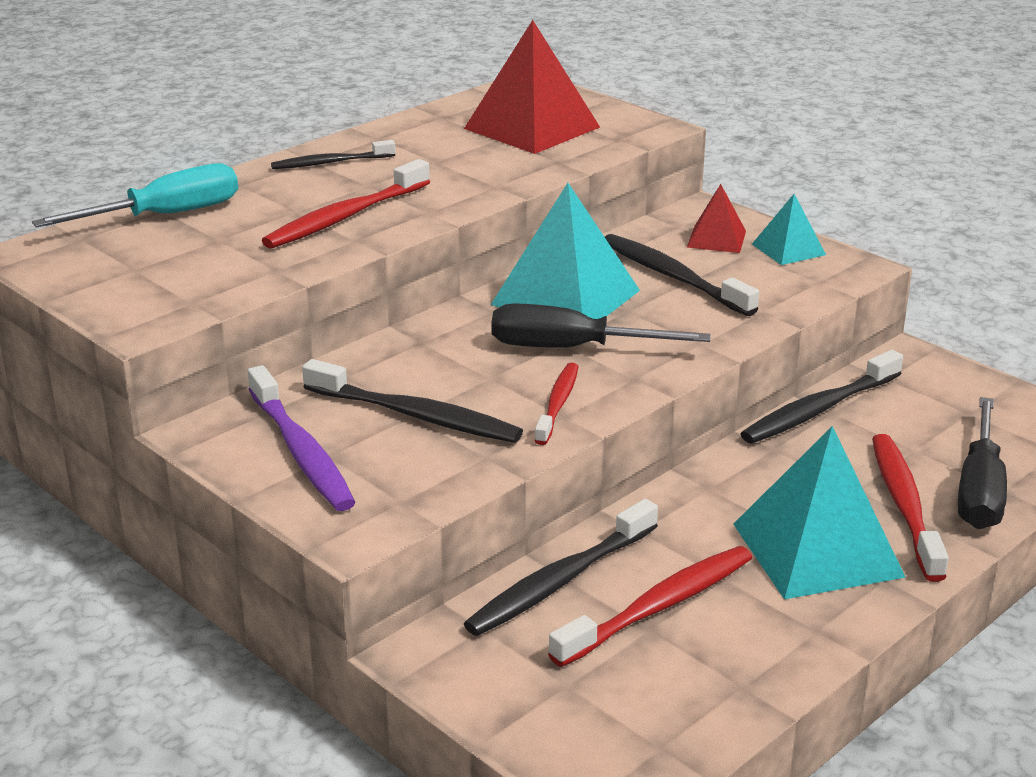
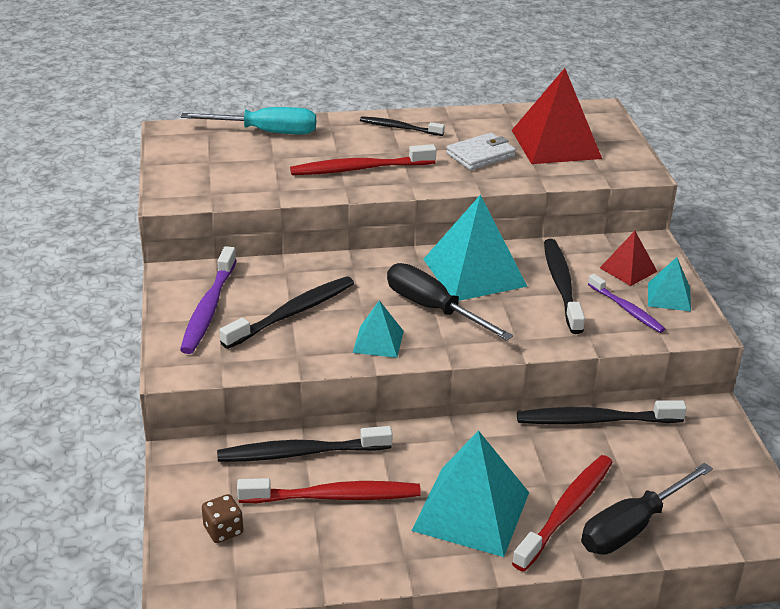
camera: 35 degrees right, 5 degrees up
black toothbrush [302,359,523,443] -> black toothbrush turned 105 degrees counterclockwise [219,276,354,349]
red toothbrush [534,363,579,445] -> turquoise pyramid [353,300,404,358]
none -> brown dice [202,494,243,543]
none -> white wallet [446,133,516,170]
none -> purple toothbrush [588,274,665,333]

